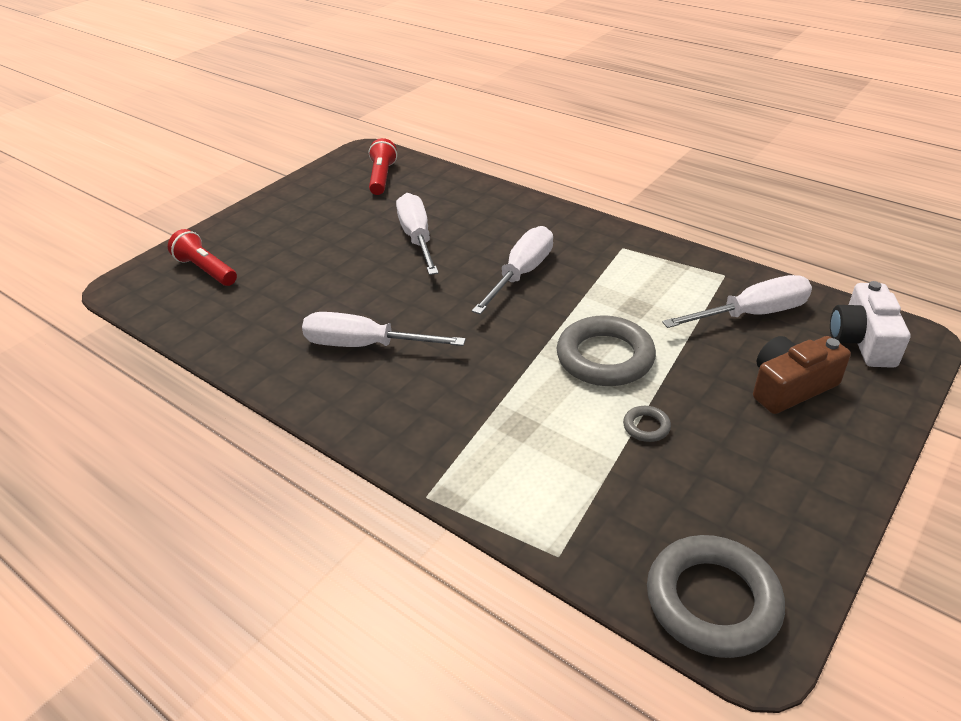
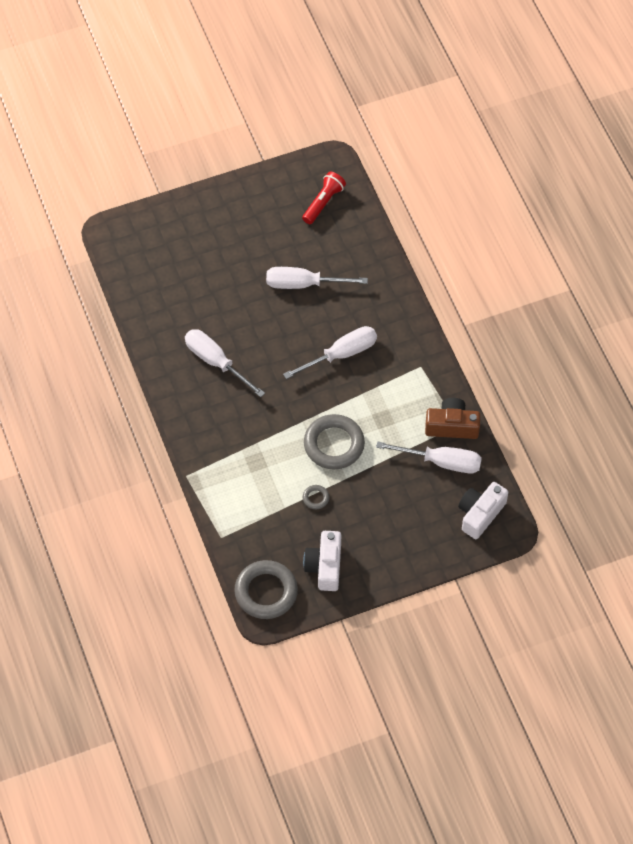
camera: 30 degrees right, 20 degrees up
red flashlight [168,229,237,286] -> none
white screwdriver [396,193,439,275] -> white screwdriver turned 105 degrees counterclockwise [266,267,368,289]
brown camera [753,336,851,414] -> brown camera moved to [425,398,481,439]
none -> white camera [303,531,341,591]

